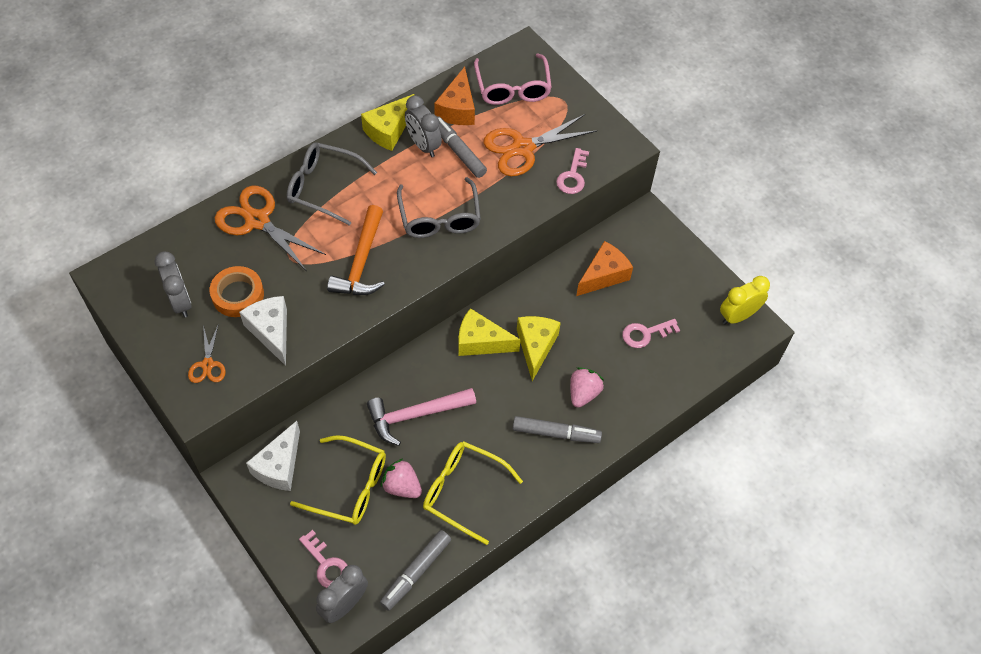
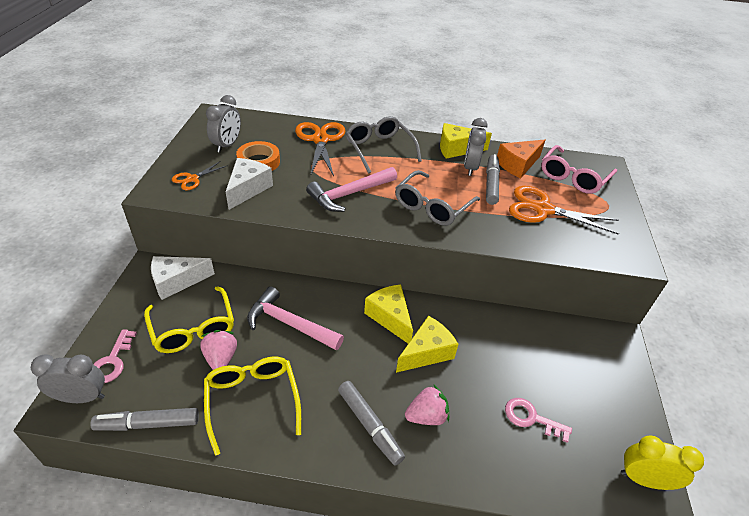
camera: 45 degrees right, 15 degrees down
orange hammer [327,205,385,295] -> pink hammer [306,167,397,212]
pink key [556,148,589,194] -> none
orange cheese [576,241,633,296] -> none

